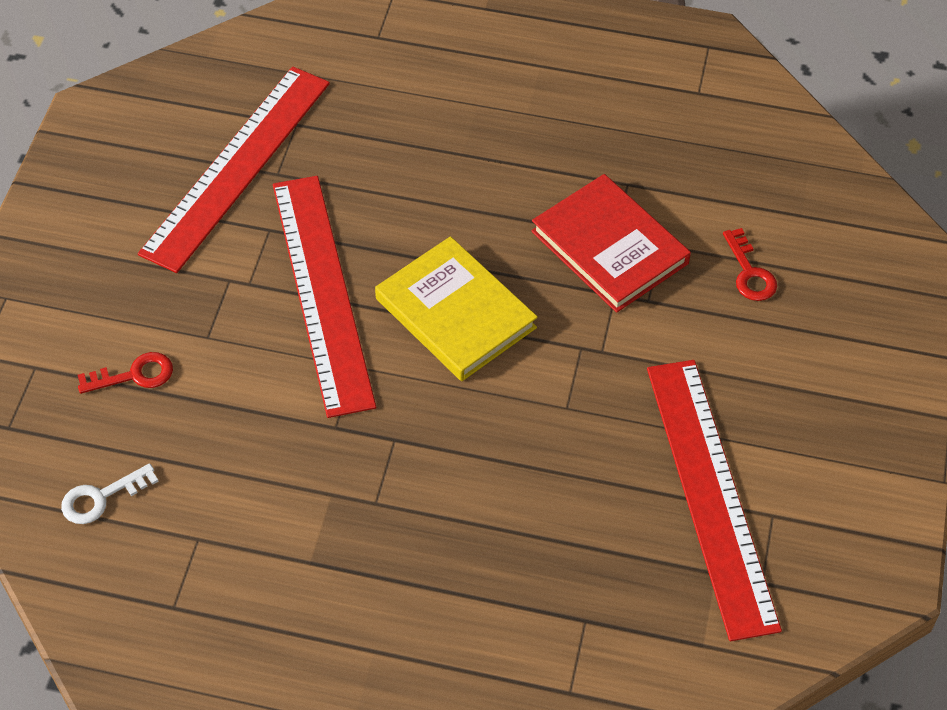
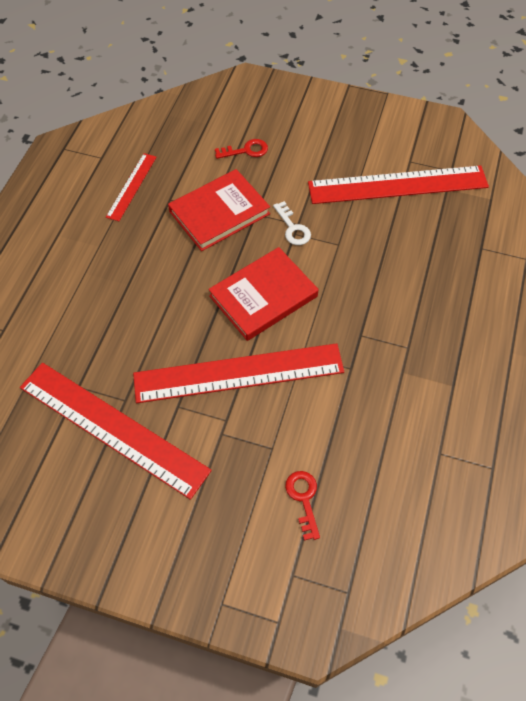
camera: 85 degrees left, 5 degrees up
white key [61,463,159,524] -> white key moved to [273,201,311,245]
yellow book [375,236,538,381] -> red book [208,247,319,341]
none -> red ruler [106,153,157,221]

